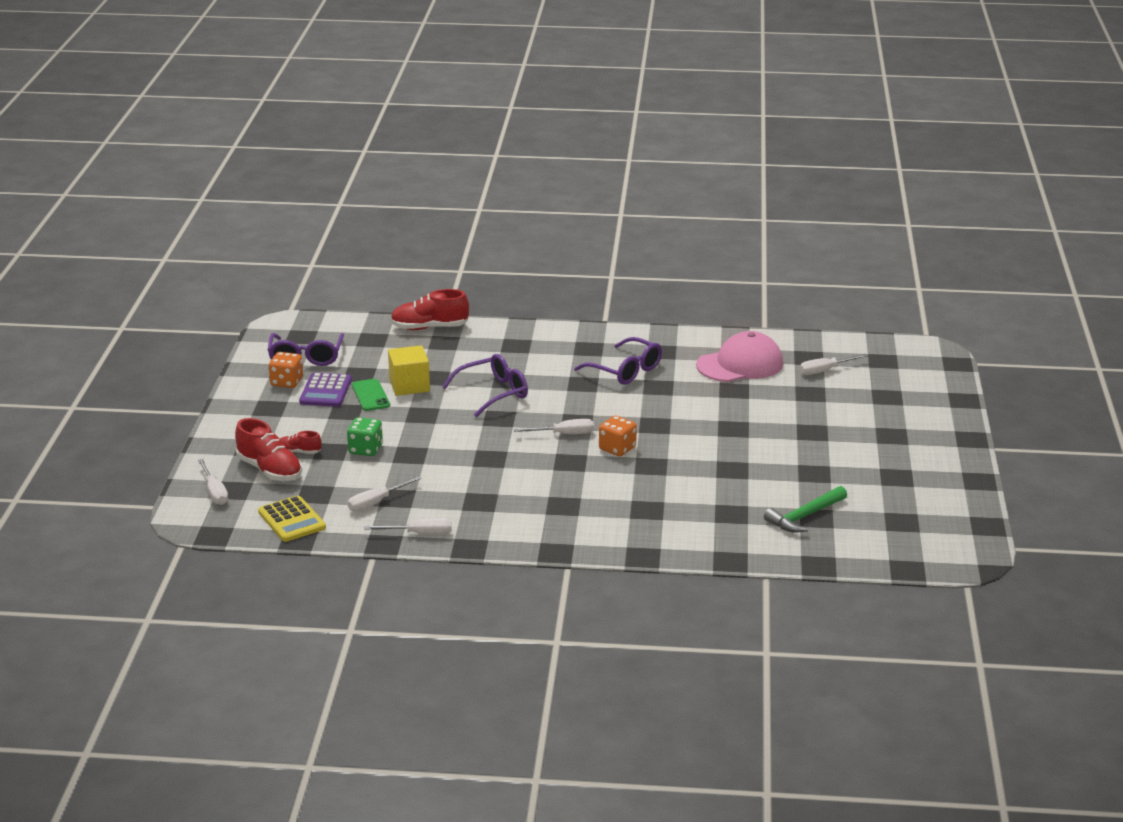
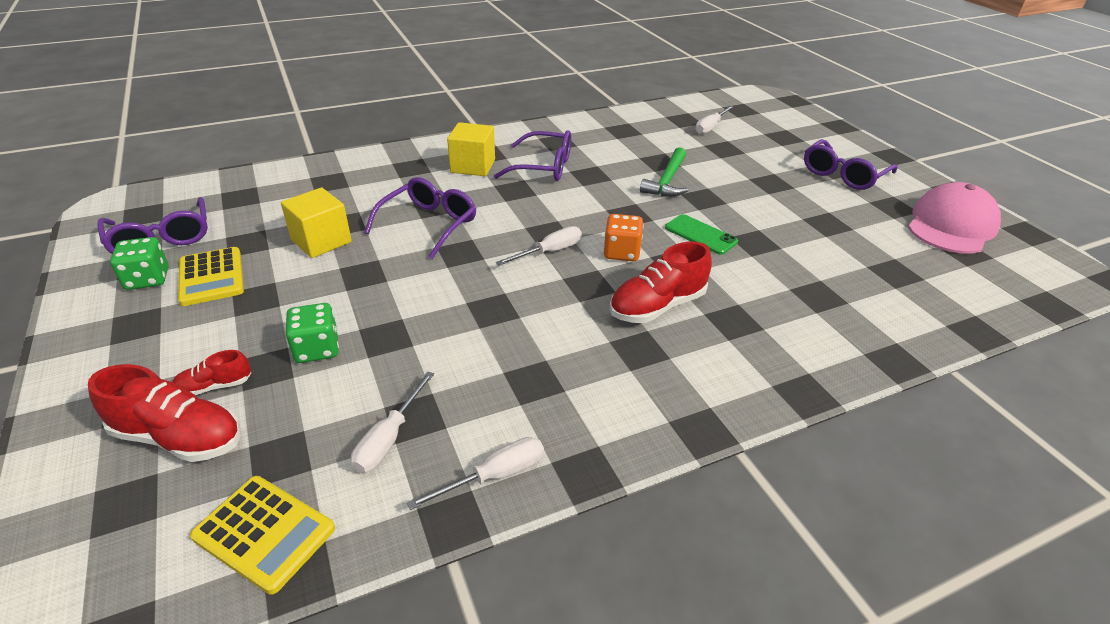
camera: 30 degrees left, 10 degrees up
white screwdriver [198,459,228,505] -> none
orange dice [269,352,303,388] -> green dice [110,237,169,290]
purple calculator [299,373,352,407] -> yellow calculator [178,247,244,306]
green phone [352,379,390,411] -> green phone moved to [665,214,738,255]
red shoe [390,289,469,330] -> red shoe moved to [609,242,712,323]
pink cap [696,331,783,382] -> pink cap moved to [908,182,1001,254]
green hammer [764,486,847,532] -> green hammer moved to [640,147,688,197]
none -> yellow cube [447,122,495,176]
none -> purple glasses [804,139,898,190]

